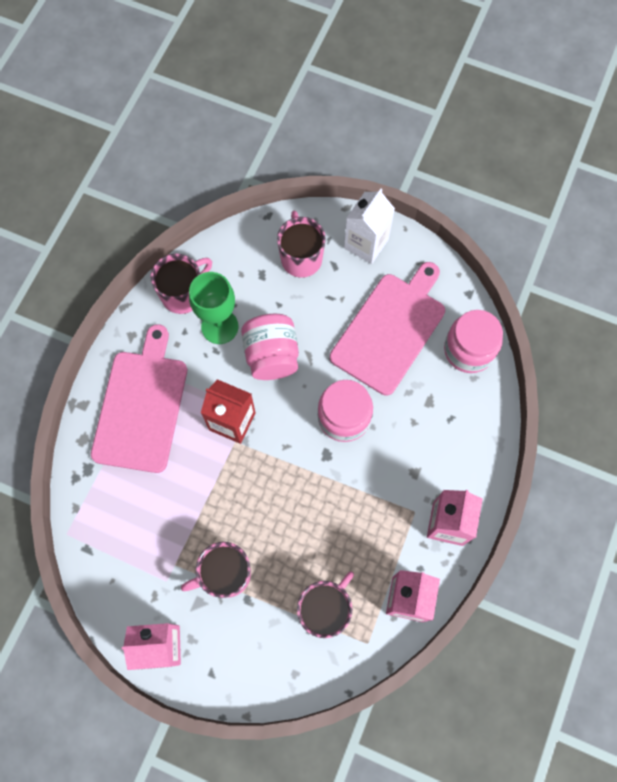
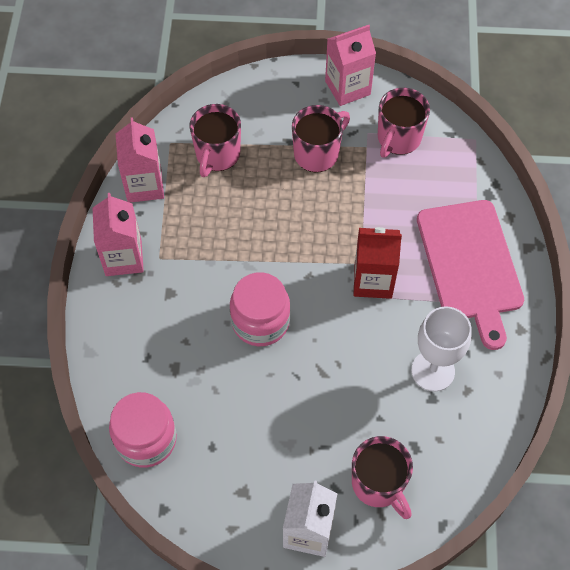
camera: 160 degrees right, 10 degrees down
pink mug [151,254,212,314] -> pink mug moved to [378,88,430,158]
green goblet [189,272,238,344] -> white goblet [411,306,472,391]
pink jar [241,314,299,380] -> none
pink cutting board [330,262,445,395] -> none

